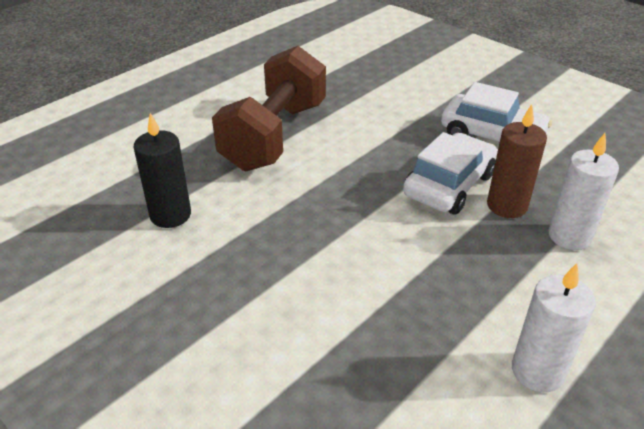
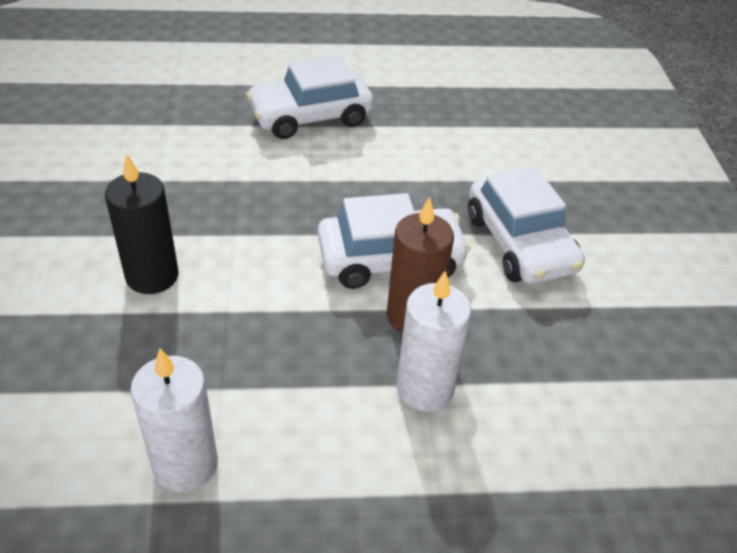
camera: 40 degrees right, 5 degrees up
black candle [134,113,191,228] -> black candle moved to [105,155,179,294]
brown dumbbell [212,46,326,171] -> white car [246,55,373,139]

